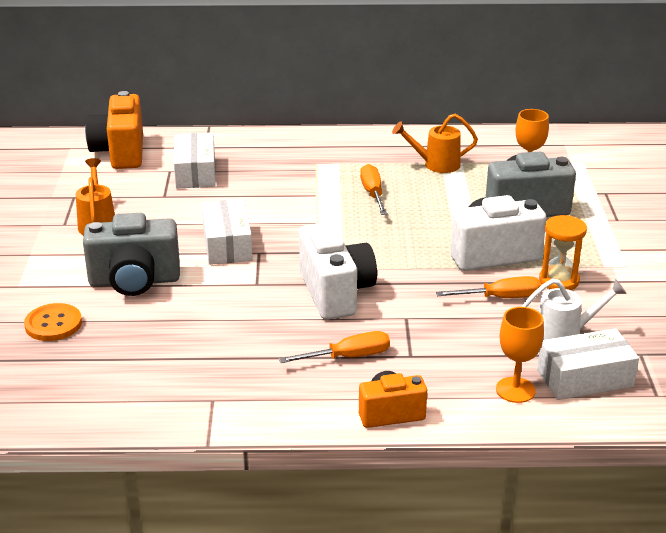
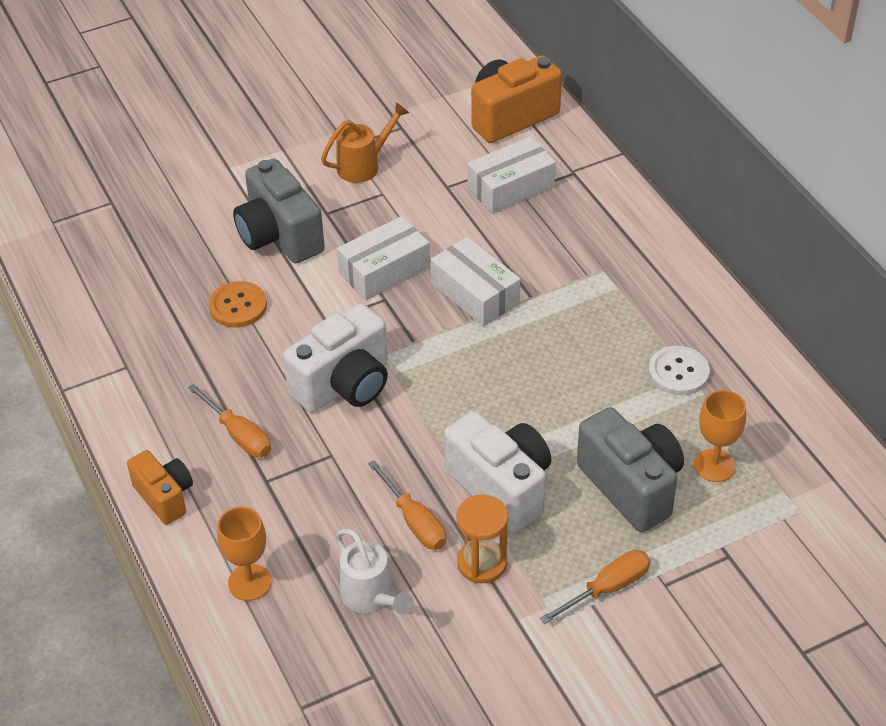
camera: 65 degrees right, 15 degrees up
orange button [24,303,82,341] -> orange button moved to [208,281,267,327]
orange screwdriver [360,164,387,215] -> orange screwdriver moved to [540,550,651,624]
orange watering can [392,114,478,173] -> white button [649,346,710,395]
white box [537,328,639,400] -> white box moved to [431,237,520,327]

